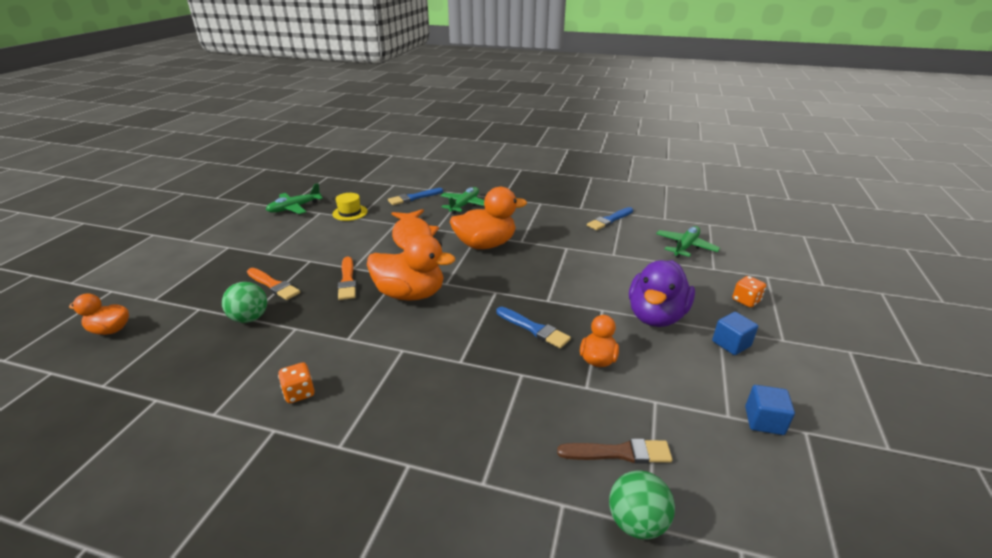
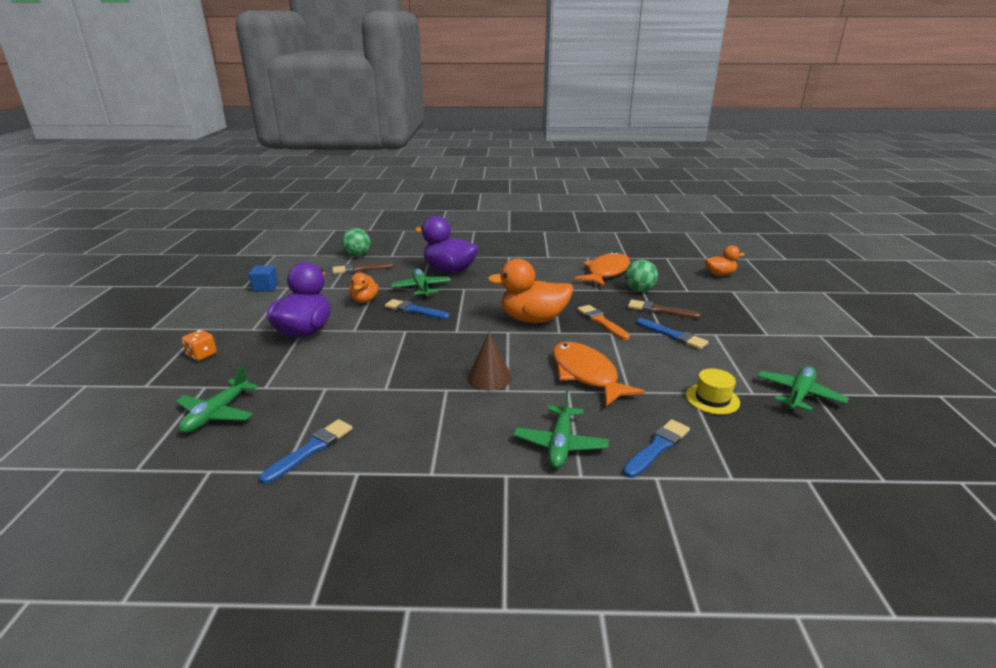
camera: 165 degrees right, 5 degrees down
orange brush [247,268,300,300] -> brown brush [628,300,701,319]
orange dice [278,362,315,403] -> none
orange duck [450,187,527,249] -> brown cone [467,331,512,390]
blue cube [712,312,758,355] -> none
none -> green plane [391,268,451,298]
none -> purple duck [415,216,479,273]
none -> orange fish [574,252,630,287]
none -> blue brush [636,318,709,349]

